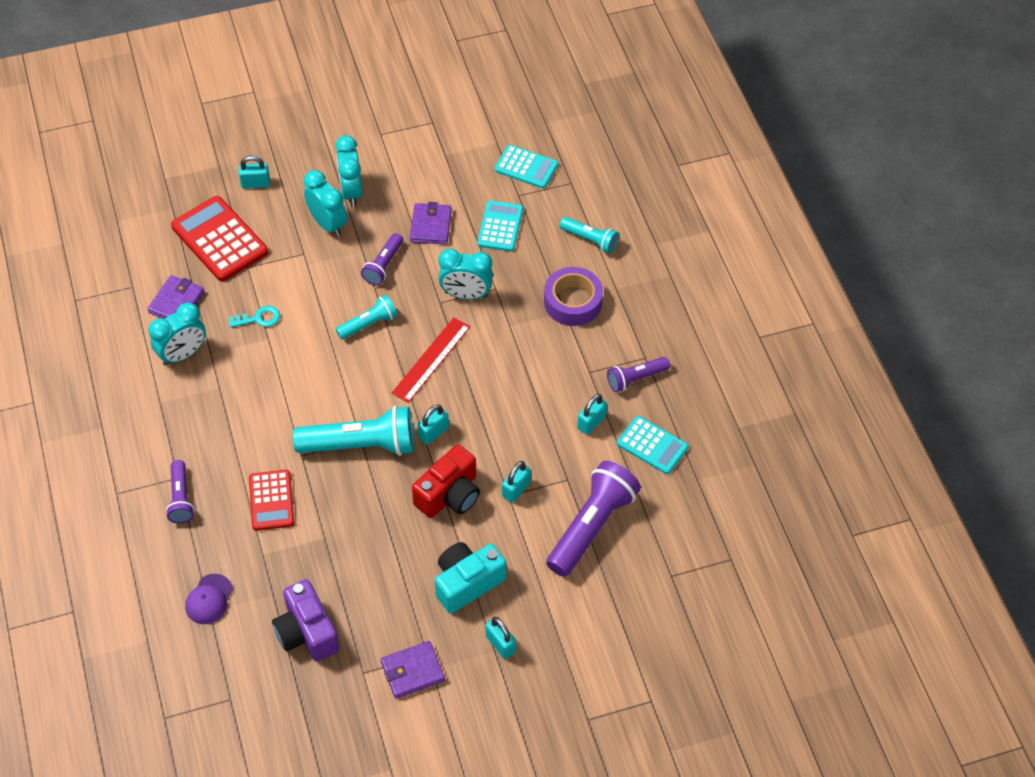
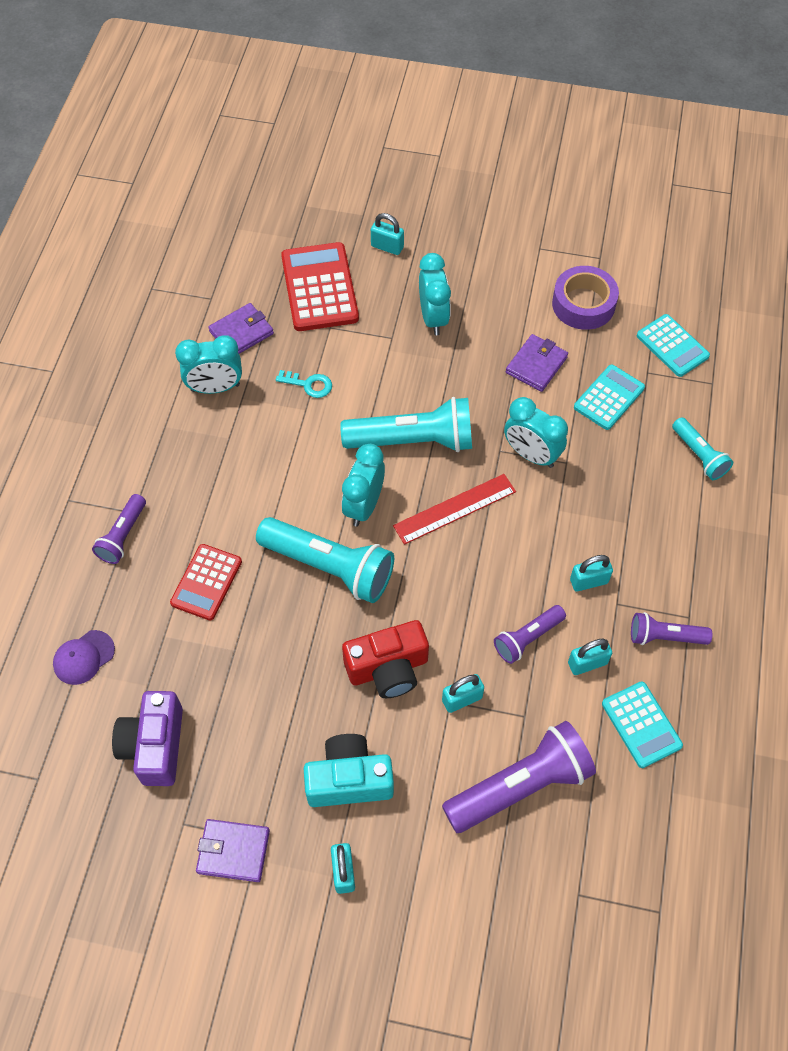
camera: 30 degrees right, 5 degrees up
turquoise clock [335,135,363,207] -> turquoise clock moved to [342,444,385,527]
turquoise flashlight [336,295,397,340] -> turquoise flashlight [340,397,472,452], size x1.83
purple flashlight [361,233,403,286] -> purple flashlight moved to [494,605,566,664]
turquoise padlock [417,404,449,445] -> turquoise padlock moved to [570,555,613,591]
purple tape [544,267,603,326] -> purple tape moved to [552,266,619,330]

